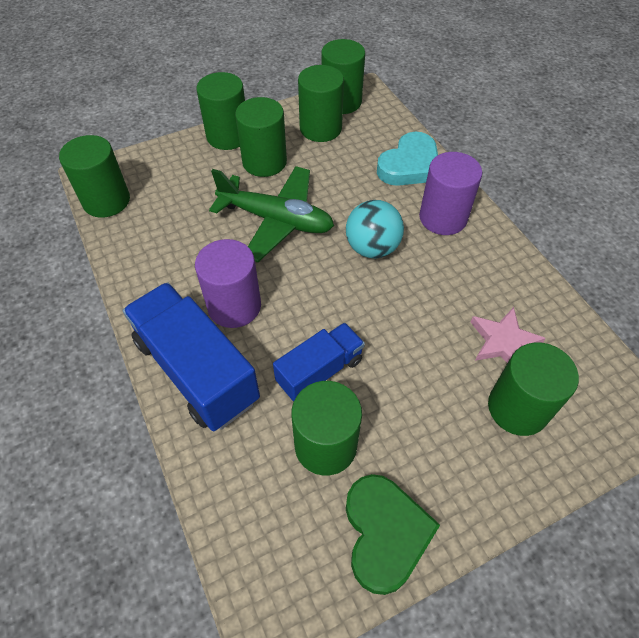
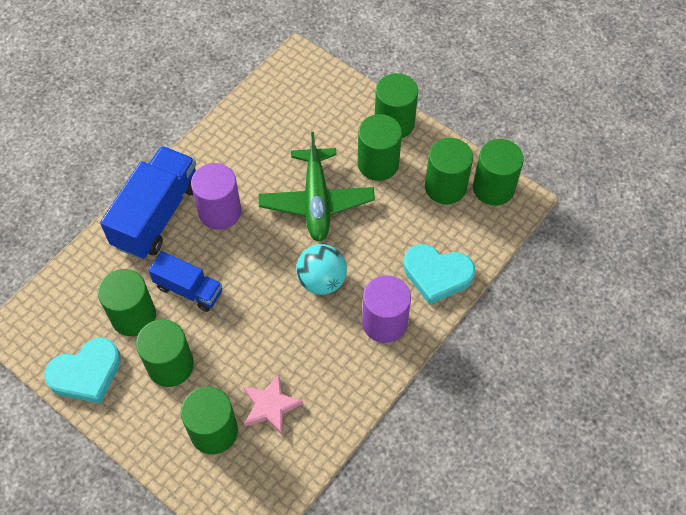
camera: 65 degrees right, 5 degrees up
green cylinder [59,135,130,217] -> green cylinder moved to [136,319,194,387]
green heart [346,474,440,595] -> turquoise heart [44,338,121,404]

